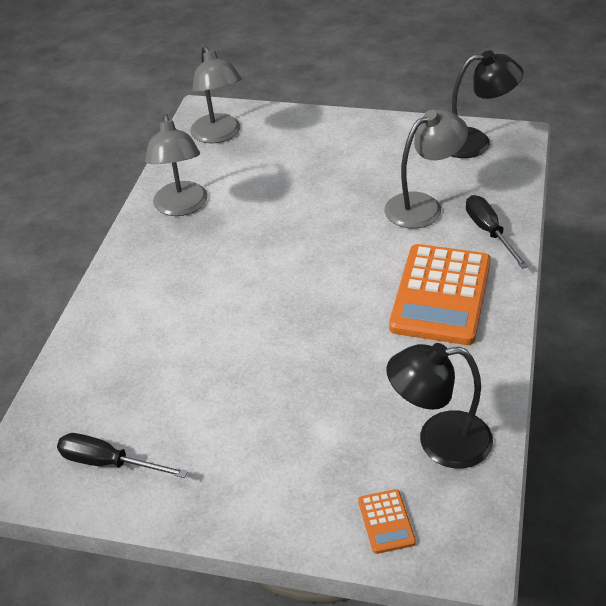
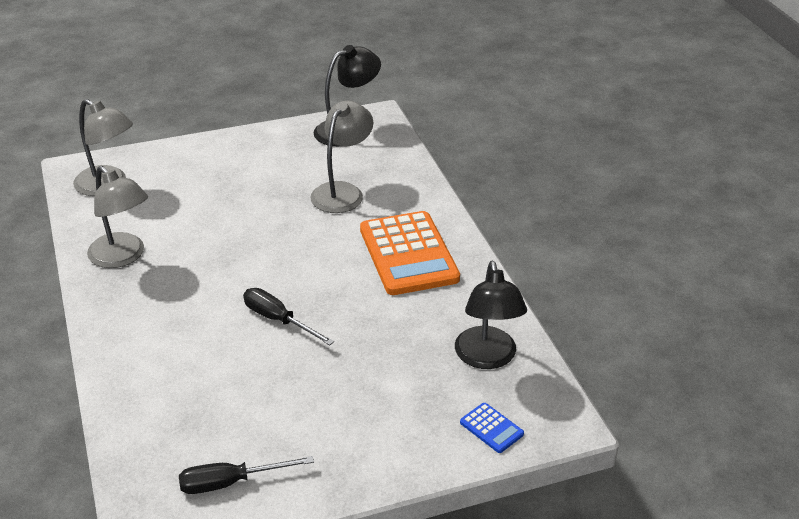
camera: 35 degrees left, 5 degrees down
orange calculator [358,489,416,554] -> blue calculator [460,403,524,453]
black lamp [386,343,493,469] -> black lamp turned 60 degrees counterclockwise [455,261,527,369]
black screwdriver [466,195,528,269] -> black screwdriver moved to [243,288,334,345]

